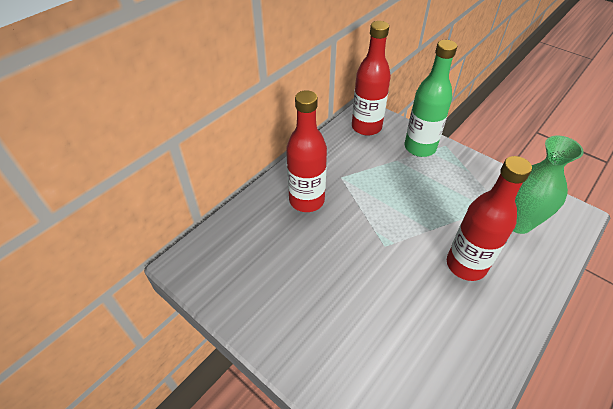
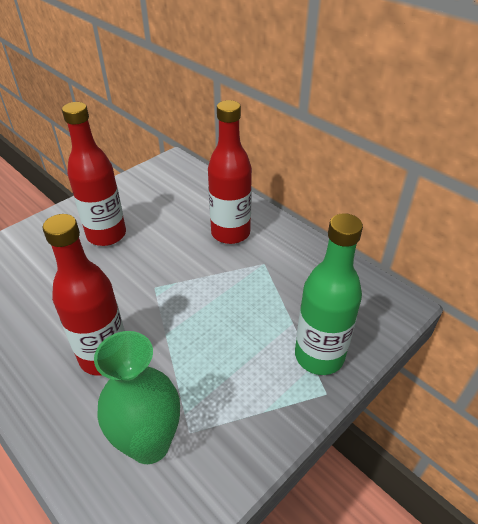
camera: 95 degrees right, 5 degrees down
red bottle [352,21,391,136] -> red bottle moved to [62,102,126,246]

